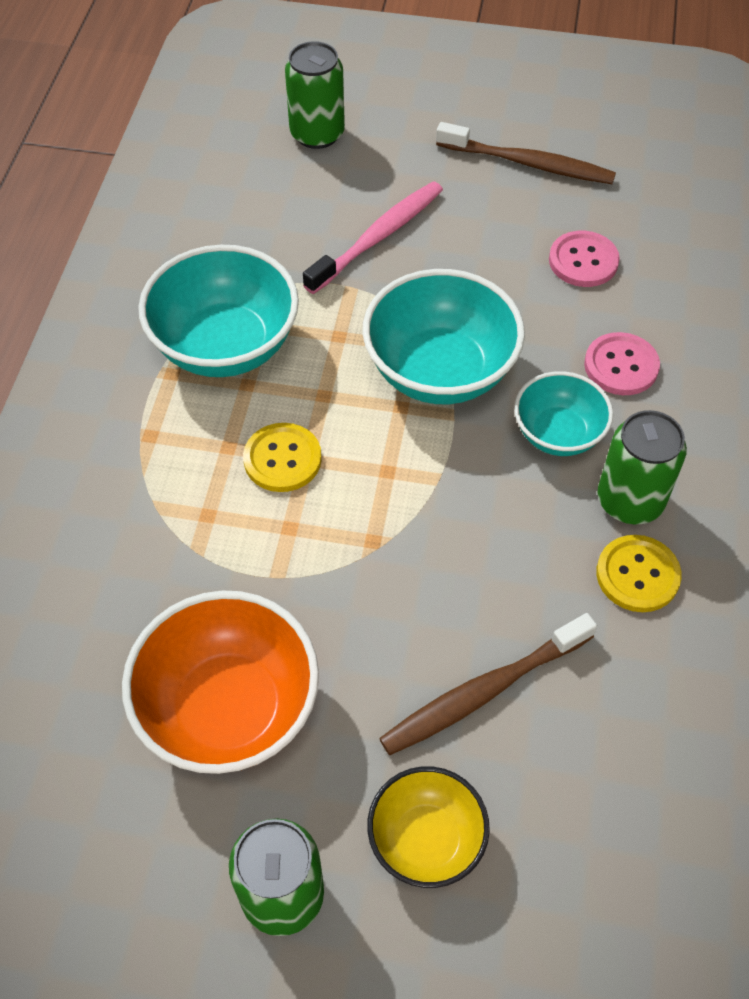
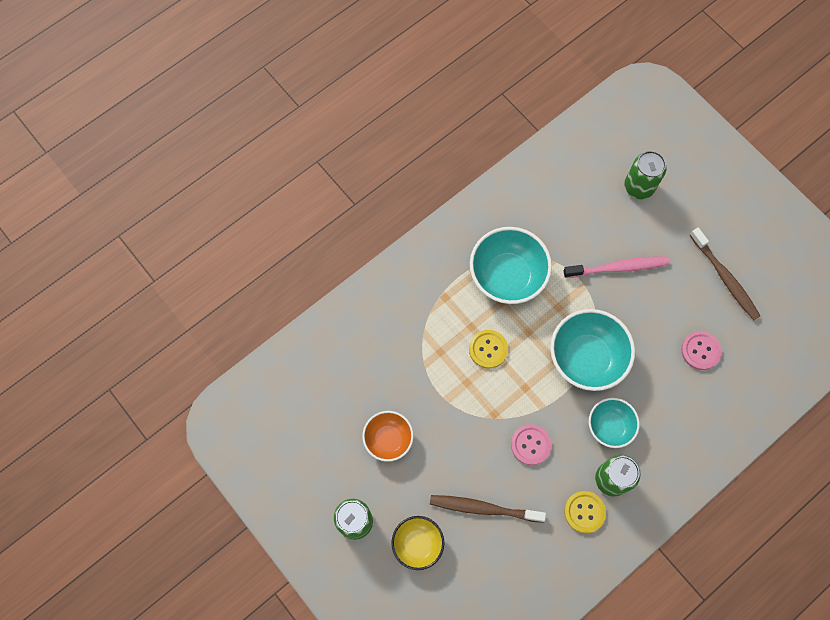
camera: 40 degrees right, 15 degrees up
orange bowl [122,590,319,774] -> orange bowl [362,411,414,462], size x0.60
pink button [584,332,660,395] -> pink button moved to [511,424,552,465]

